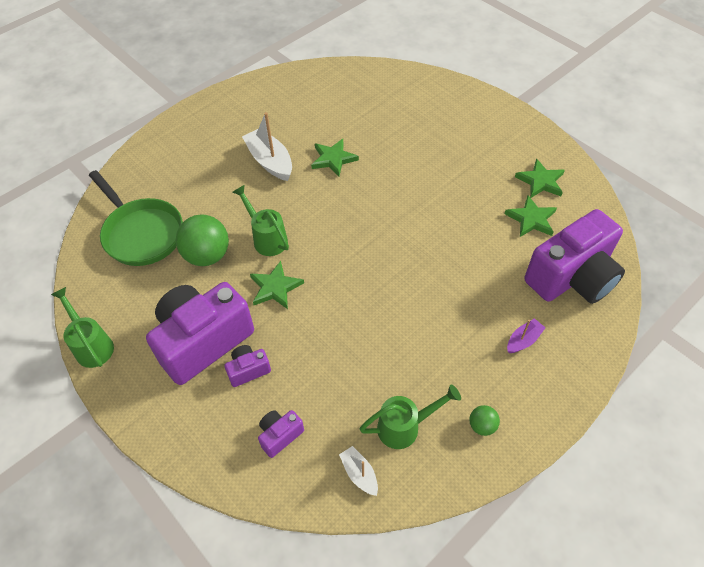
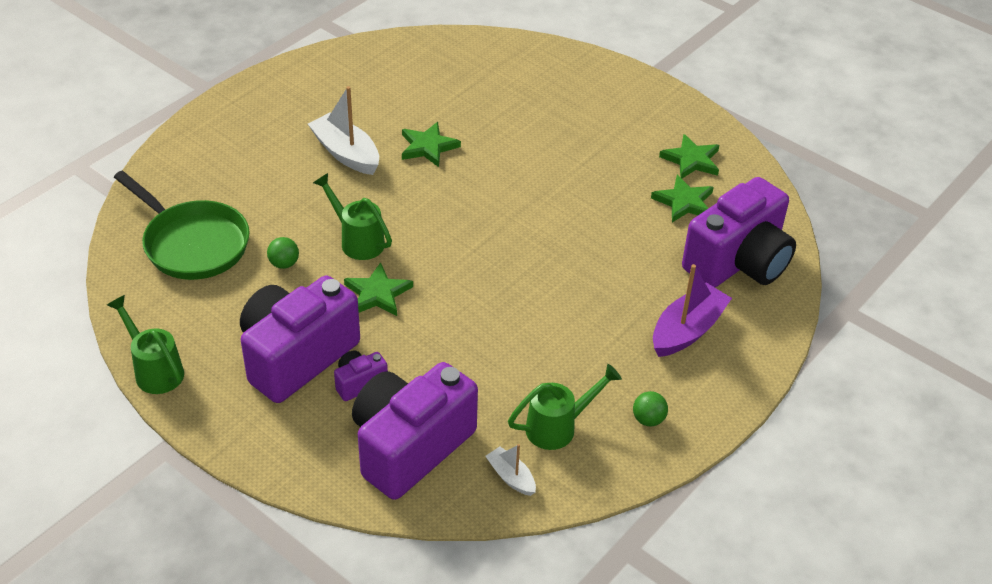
camera: 10 degrees left, 10 degrees down
green ball [176,215,229,266] -> green ball [267,237,299,269], size x0.49
purple camera [258,410,304,458] -> purple camera [352,362,478,500], size x2.33
purple boat [507,318,546,353] -> purple boat [653,264,732,357], size x1.84

